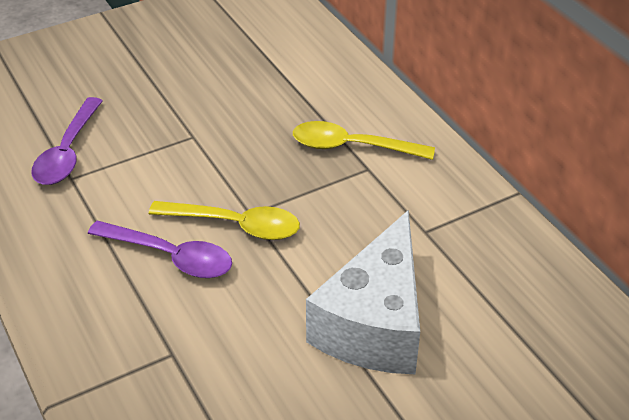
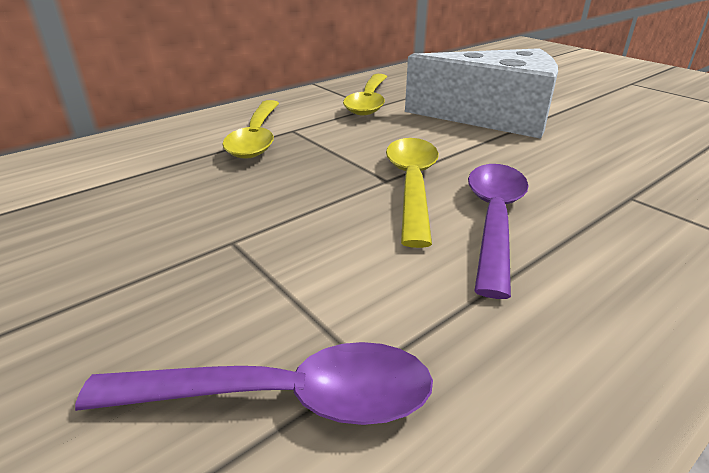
camera: 100 degrees left, 10 degrees down
none -> yellow spoon [343,74,387,115]

